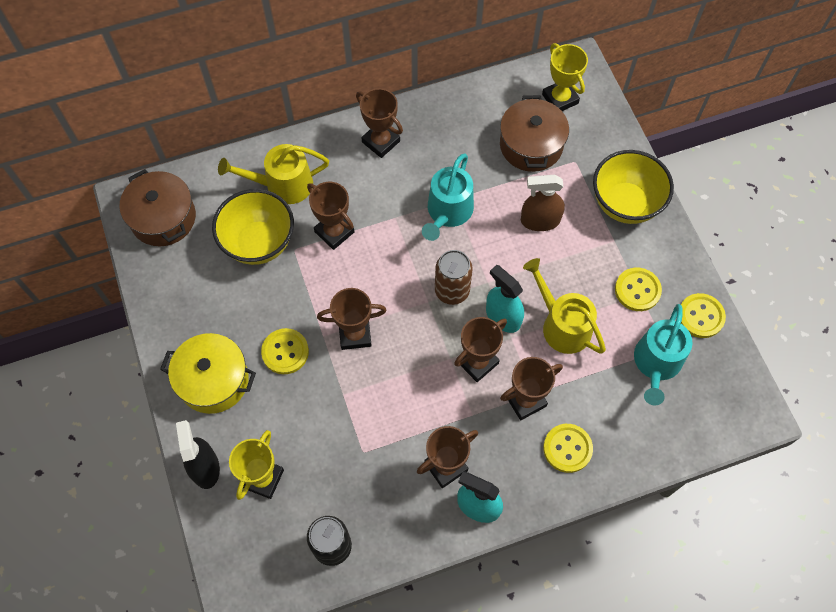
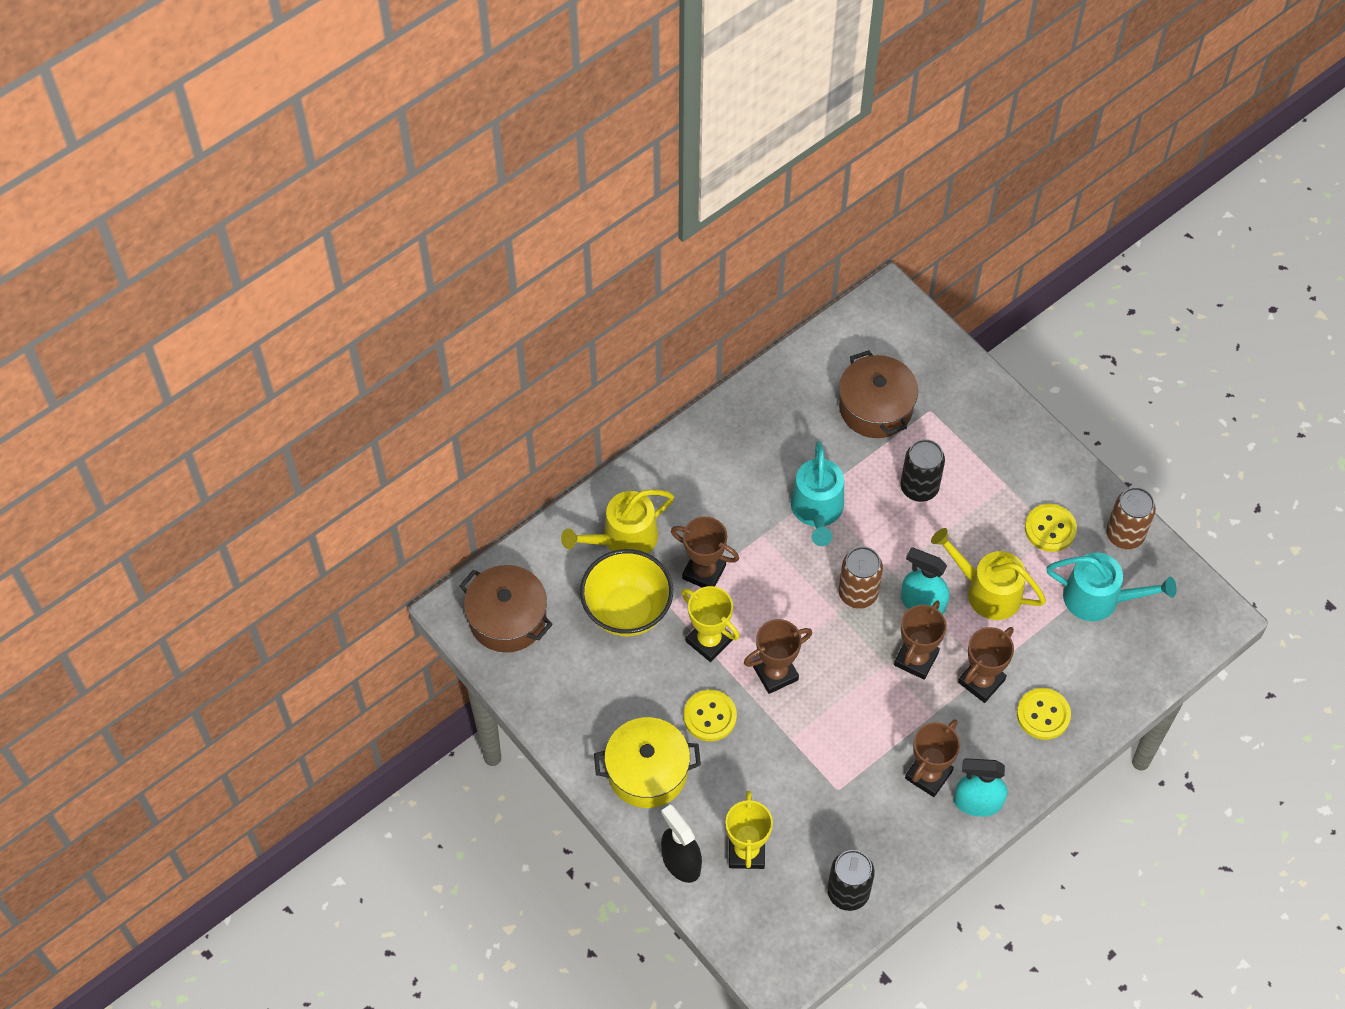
camera: 20 degrees left, 5 degrees down
brown trophy [356,88,403,158] -> none
brown spray bottle [521,175,565,231] -> black can [901,439,945,502]
yellow trophy [542,43,588,111] -> yellow trophy moved to [681,586,739,662]
yellow bowl [593,150,674,224] -> none
turquoise watering can [634,304,693,405] -> turquoise watering can turned 75 degrees counterclockwise [1046,553,1177,621]
yellow button [681,293,726,338] -> brown can [1106,487,1156,549]

